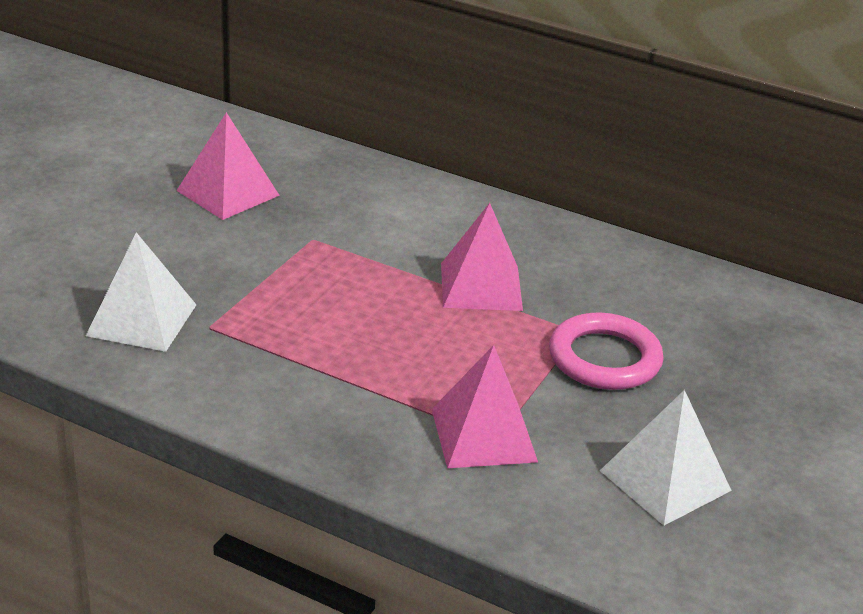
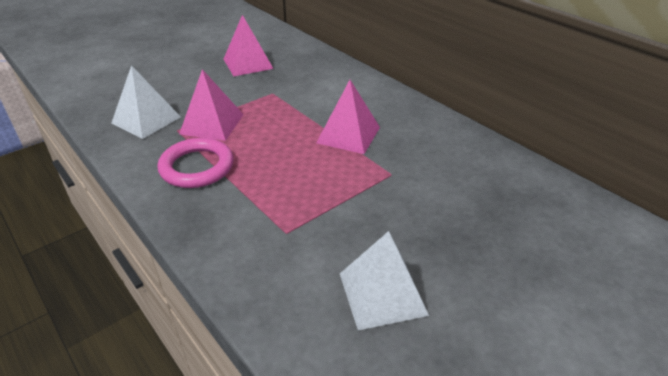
camera: 25 degrees right, 5 degrees up
pink pyramid [432,345,538,468] -> pink pyramid moved to [179,69,244,141]
pink ring [549,313,664,390] -> pink ring moved to [157,138,233,188]

